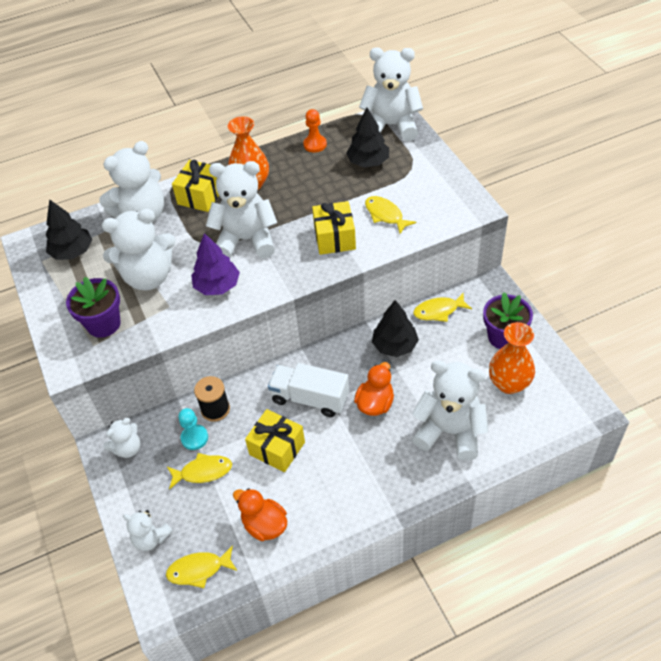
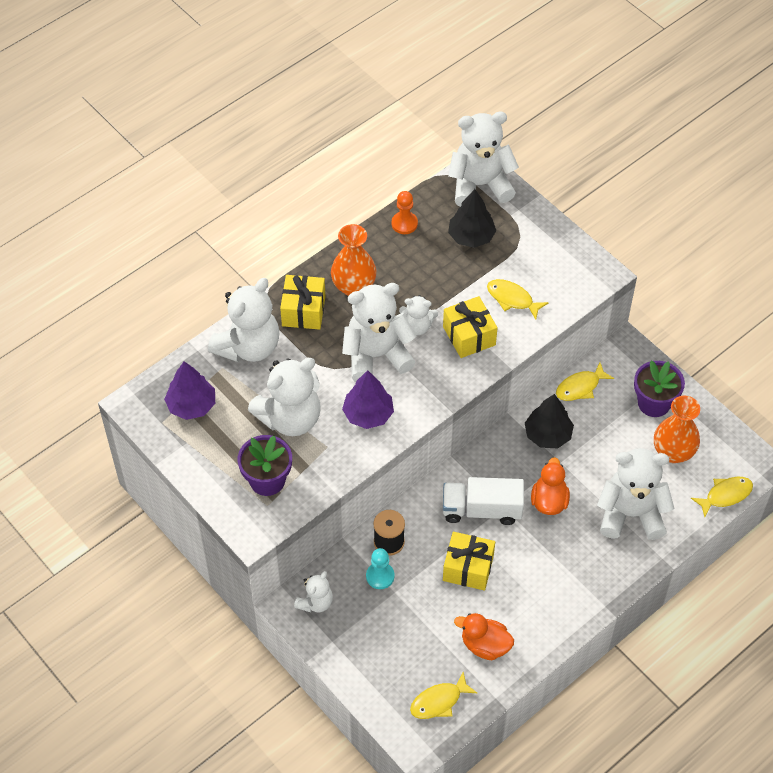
camera: 20 degrees left, 5 degrees up
black tree [46,199,92,260] -> purple tree [164,361,215,420]
white teddy bear [123,510,173,551] -> white teddy bear moved to [399,295,438,335]
yellow fish [167,453,232,490] -> yellow fish moved to [691,477,753,517]

